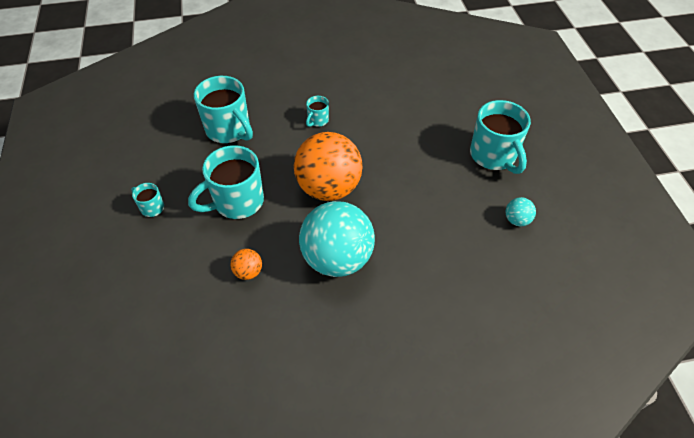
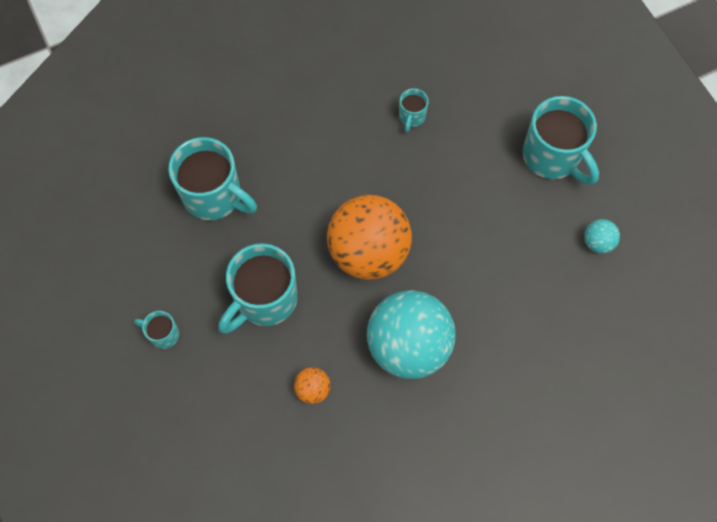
camera: 15 degrees left, 15 degrees up
turquoise mug [306,96,329,127] -> turquoise mug moved to [399,88,429,132]

